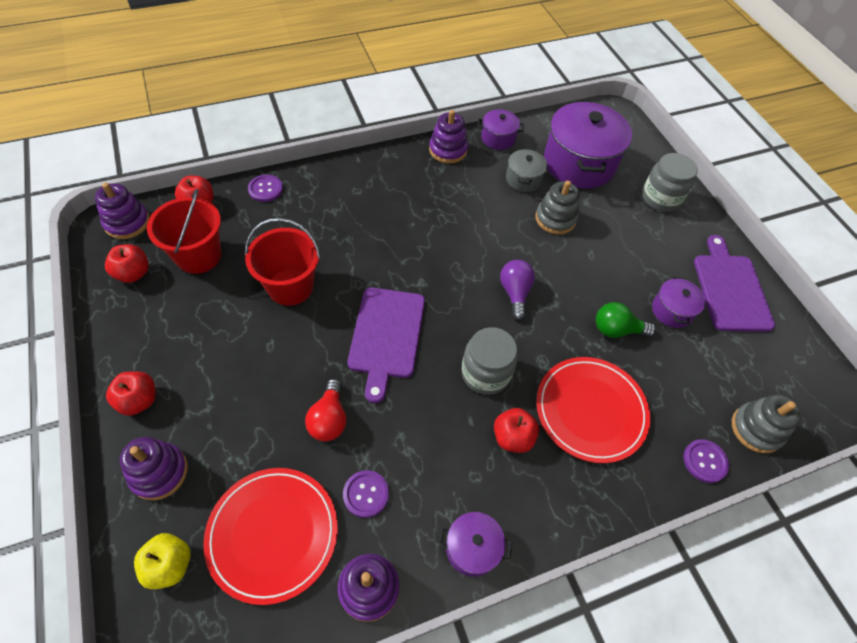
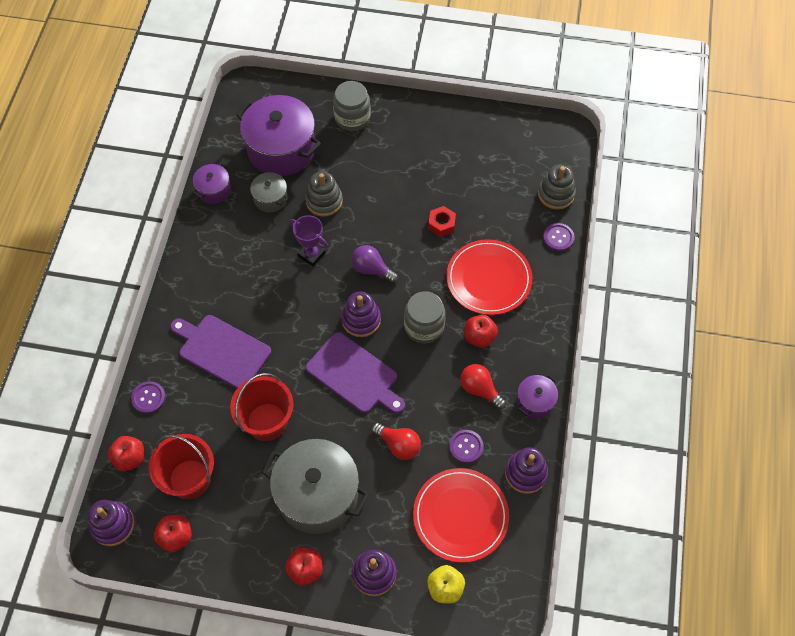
camera: 55 degrees left, 5 degrees up
purple stacking toy [429,110,468,164] -> purple stacking toy moved to [341,292,381,337]
green light bulb [596,302,656,338] -> red nut [428,206,456,237]
purple pot [652,276,706,328] -> none
purple cutting board [694,235,775,332] -> purple cutting board moved to [170,315,271,389]
none -> grey pot [262,439,369,534]
none -> purple trophy [290,215,328,266]
none -> red light bulb [460,364,506,409]

